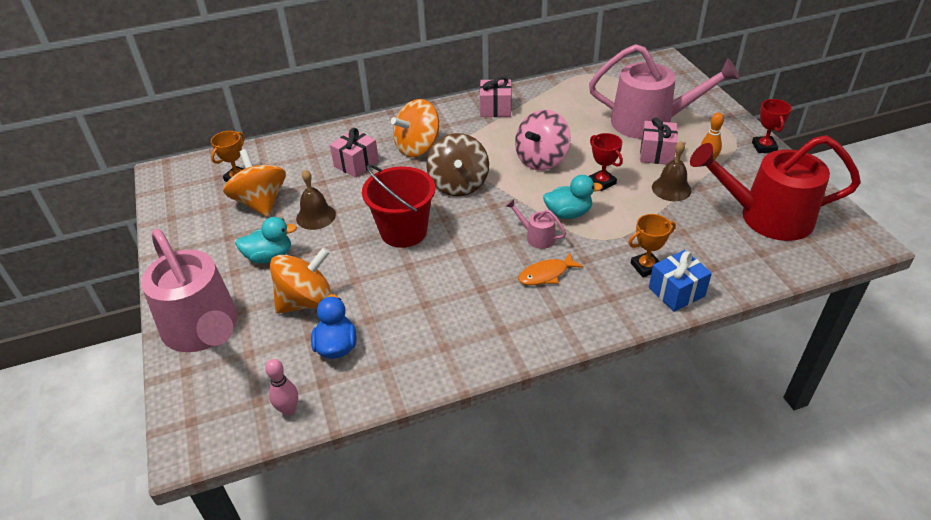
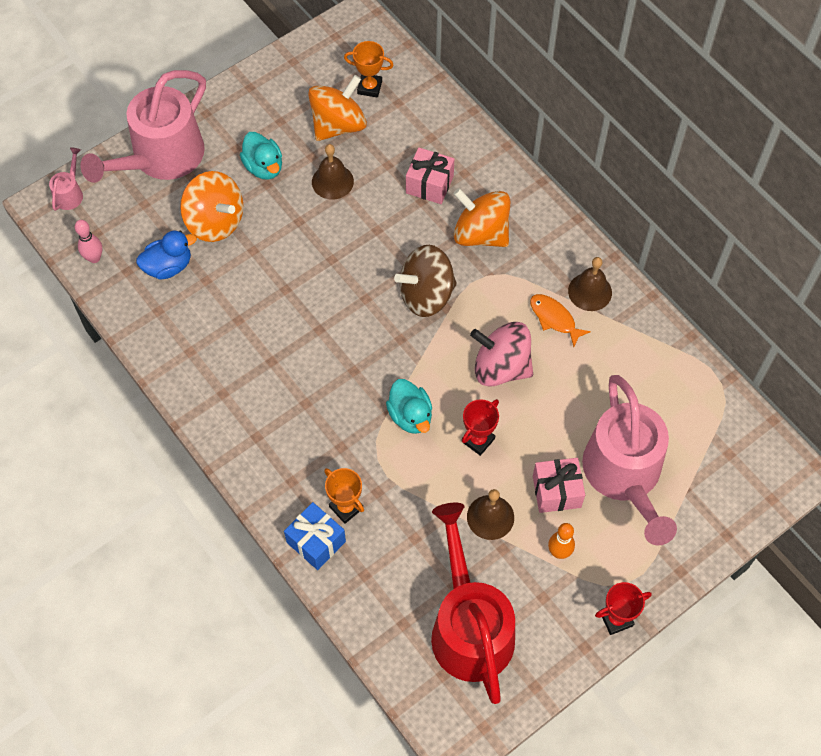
camera: 70 degrees right, 20 degrees up
red bucket [362,164,435,248] -> none
pink gift [480,77,512,117] -> brown bell [568,257,612,311]
pink watering can [506,199,566,249] -> pink watering can moved to [49,147,83,211]
orange fish [518,253,583,285] -> orange fish moved to [530,294,591,347]

